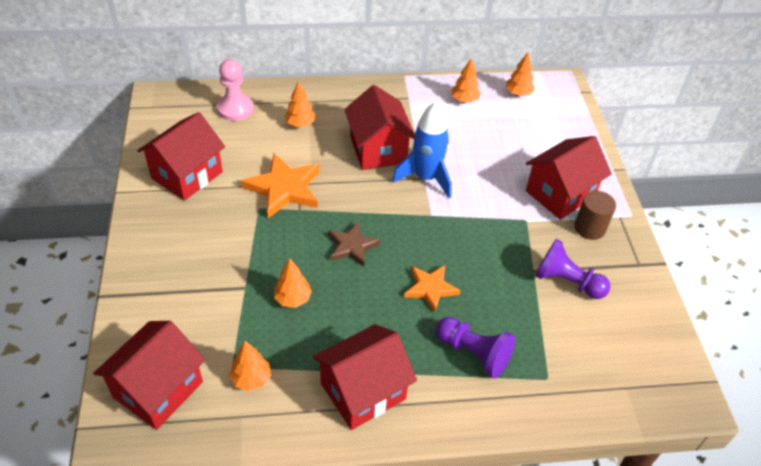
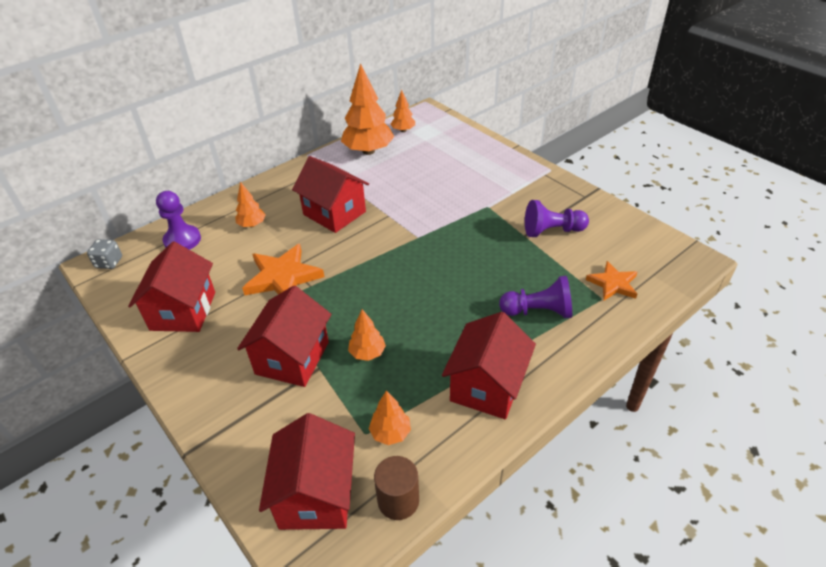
camera: 30 degrees left, 5 degrees down
pink pawn [217,59,253,121] -> purple pawn [156,191,201,250]
brown star [328,222,381,267] -> none
blue rocket [392,102,452,198] -> none
orange star [404,265,461,313] -> orange star moved to [586,261,637,300]
orange tree [451,58,481,103] -> orange tree [341,63,394,155], size x1.99
red house [526,136,612,220] -> red house moved to [237,286,331,387]
brown cylinder [574,191,616,240] -> brown cylinder moved to [374,456,419,520]
none -> grey dice [87,239,122,269]

